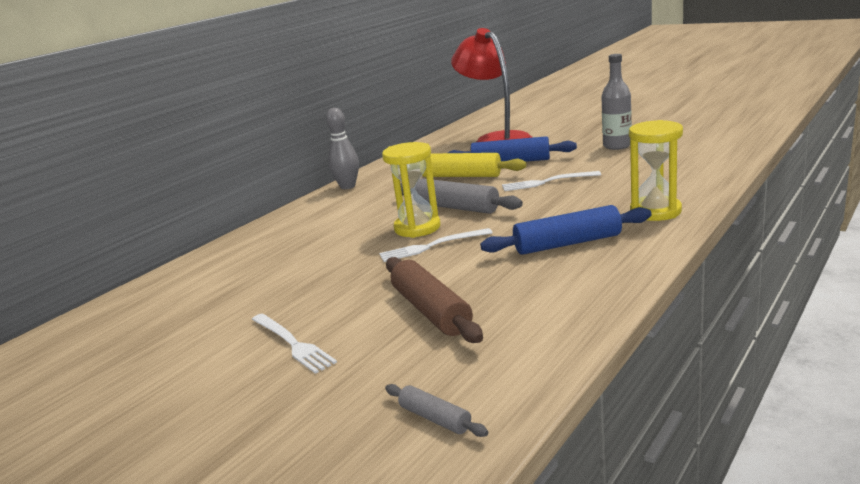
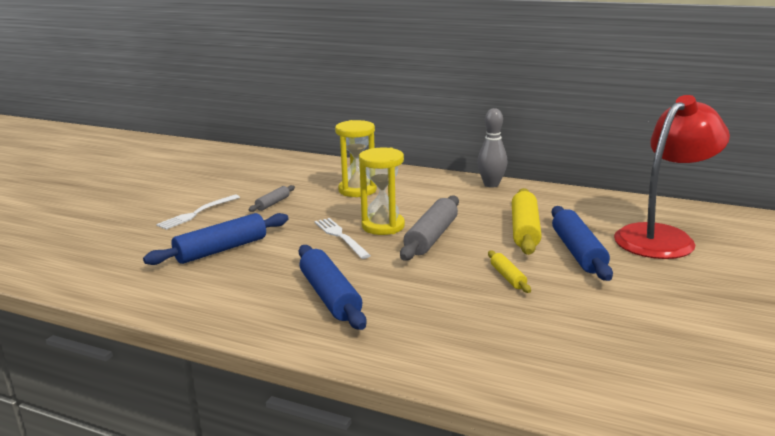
camera: 75 degrees right, 0 degrees up
grey rolling pin [385,384,488,437] -> grey rolling pin moved to [248,185,295,212]
brown rolling pin [386,257,483,343] -> blue rolling pin [143,213,289,265]
white fork [502,171,601,191] -> yellow rolling pin [488,250,531,293]
grey bottle [601,54,632,150] -> none
yellow hourglass [629,120,683,221] -> yellow hourglass moved to [335,120,377,197]

